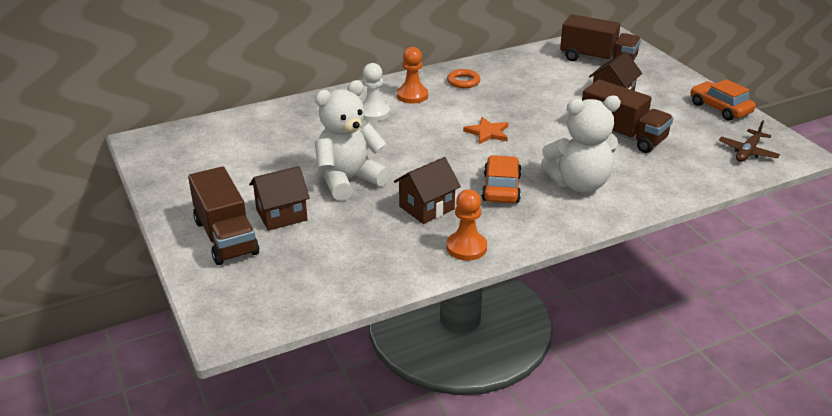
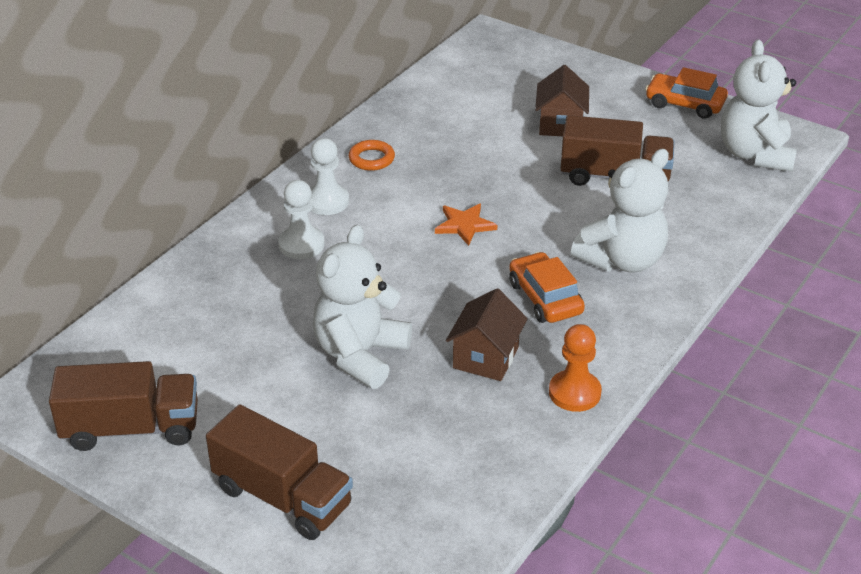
camera: 30 degrees left, 5 degrees up
brown house [249,166,310,231] -> none
orange pawn [397,47,428,104] -> white pawn [310,138,349,215]
brown truck [560,14,641,62] -> brown truck moved to [49,361,198,451]
brown plane [719,121,780,162] -> white teddy bear [721,40,797,172]

